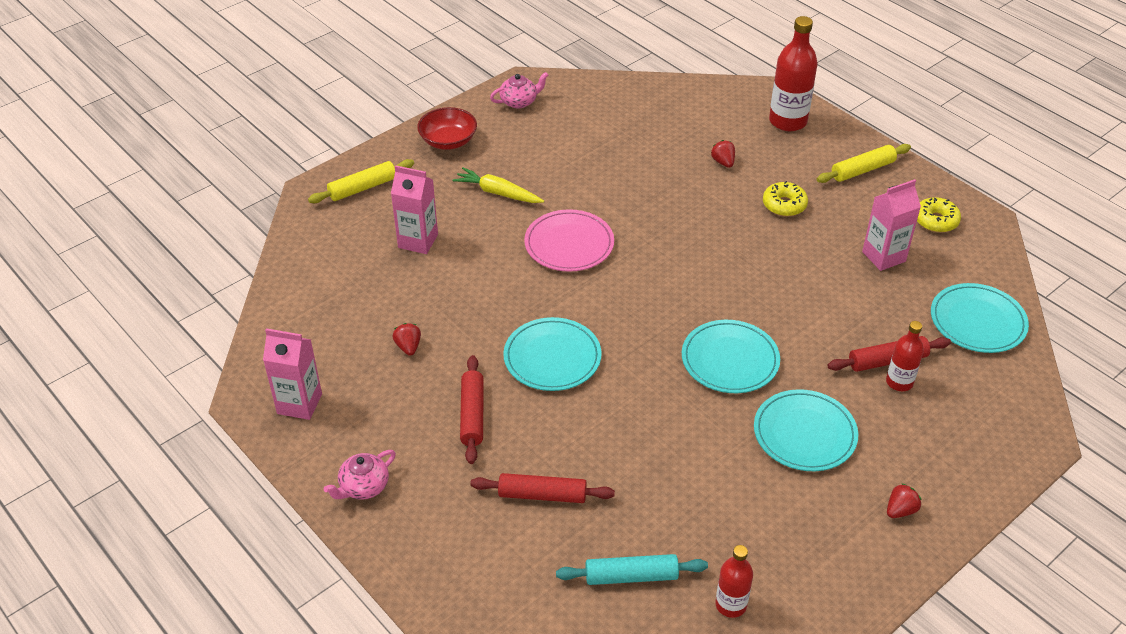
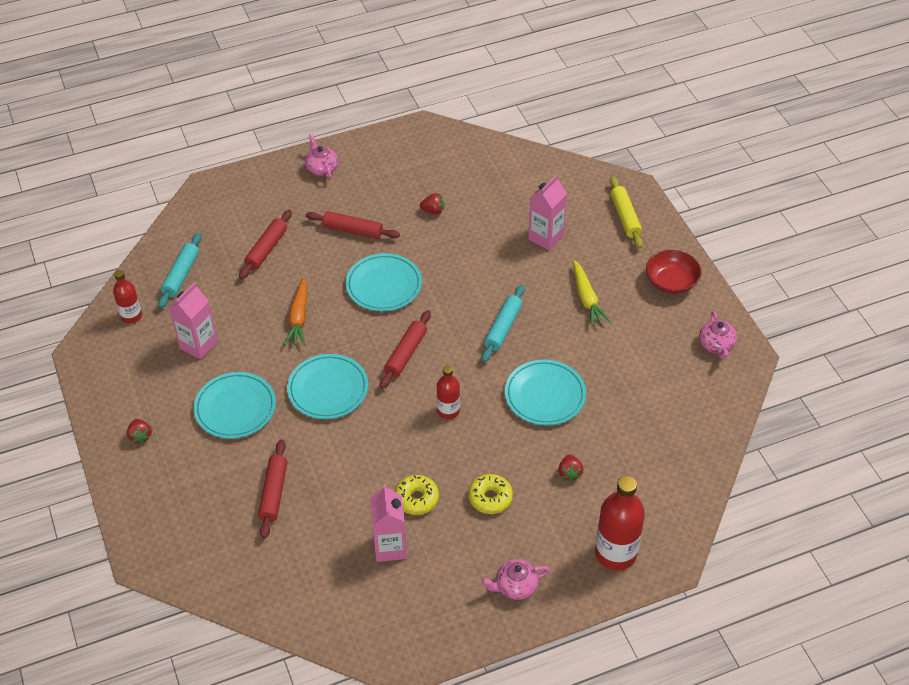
camera: 110 degrees right, 5 degrees up
pink carton [263,328,322,420] -> pink carton moved to [169,282,218,360]
yellow carrot [452,167,544,203] -> yellow carrot turned 120 degrees clockwise [573,260,611,326]
pink plate [524,209,614,272] -> turquoise rolling pin [482,285,525,362]
red strawberry [711,140,735,168] -> red strawberry turned 90 degrees clockwise [558,455,584,481]
yellow rolling pin [817,144,911,183] -> pink teapot [481,559,550,600]
red bottle [886,321,924,391] -> red bottle moved to [437,365,460,419]
yellow donut [917,197,961,233] -> yellow donut moved to [395,475,439,515]
turquoise plate [931,283,1029,353] -> turquoise plate moved to [505,359,586,426]
none -> orange carrot [284,277,307,345]
none -> red rolling pin [380,310,431,389]

